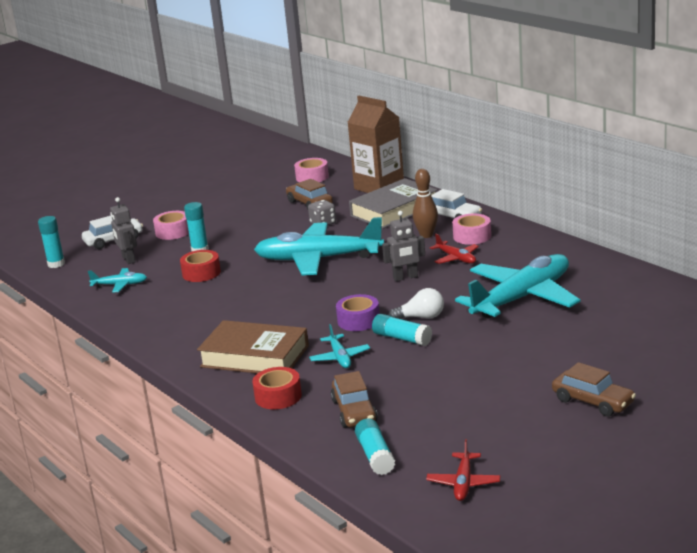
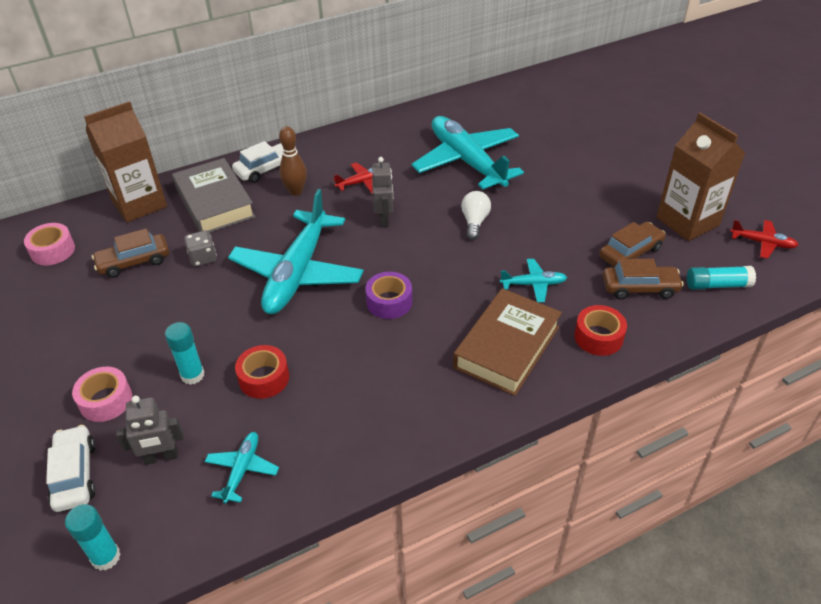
camera: 80 degrees left, 20 degrees up
purple tape [336,294,379,331] -> purple tape moved to [365,272,412,319]
turquoise glue stick [372,314,432,346] -> none
pink tape [452,214,491,245] -> none
brown car [552,362,636,417] -> brown car moved to [599,222,666,267]
none -> brown carton [656,113,745,241]

